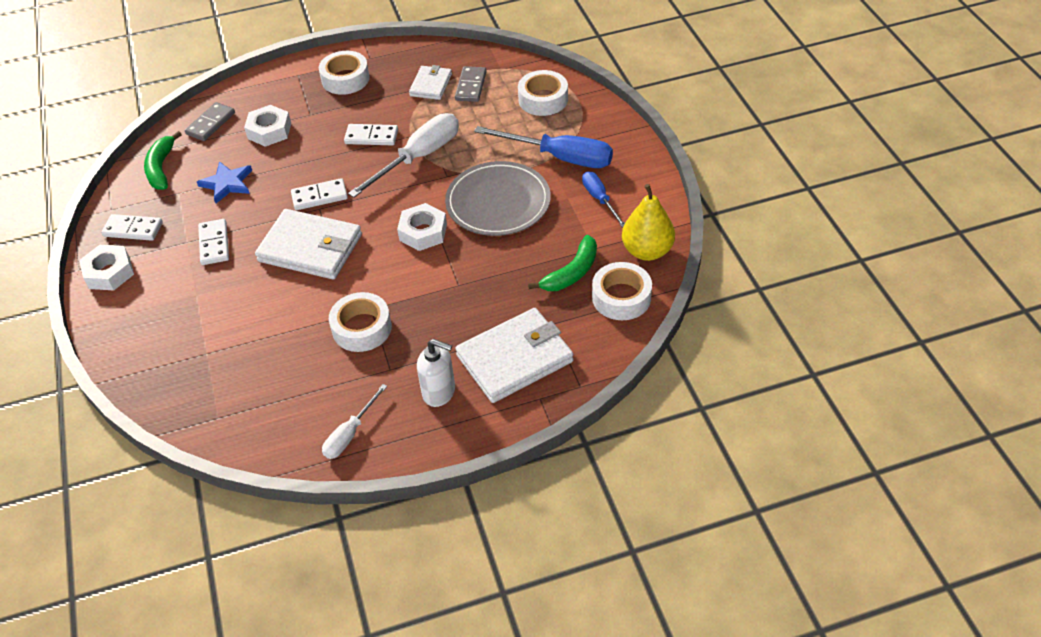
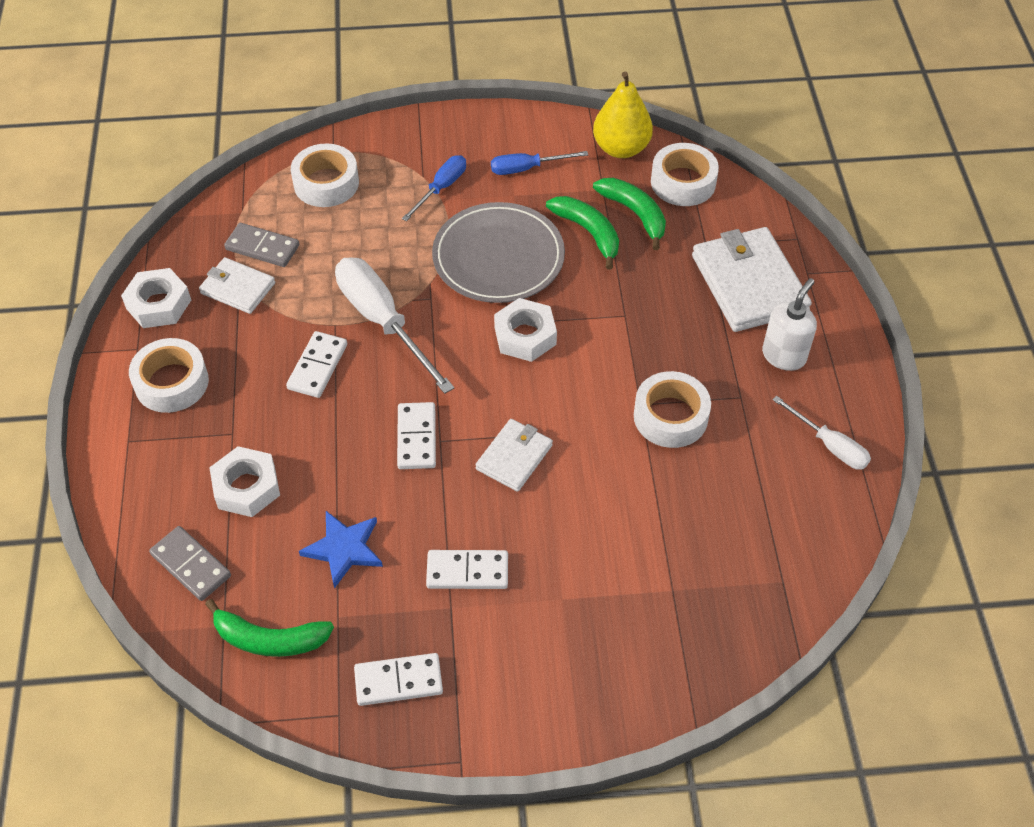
camera: 80 degrees left, 5 degrees up
white nut [79,245,134,290] -> white nut moved to [121,268,191,328]
white domino [101,214,163,241] -> white domino turned 60 degrees clockwise [354,653,443,706]
white wallet [255,209,362,279] -> white wallet [475,419,553,492], size x0.56
blue screwdriver [474,126,613,168] -> blue screwdriver [402,155,466,221], size x0.56
none -> green banana [546,196,619,270]

